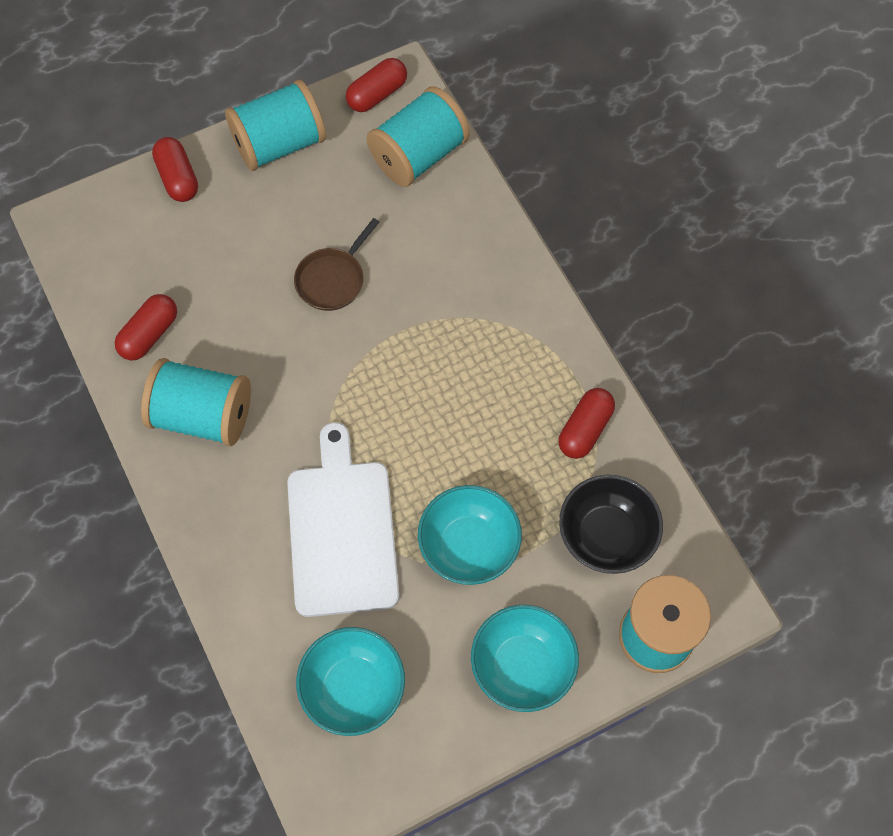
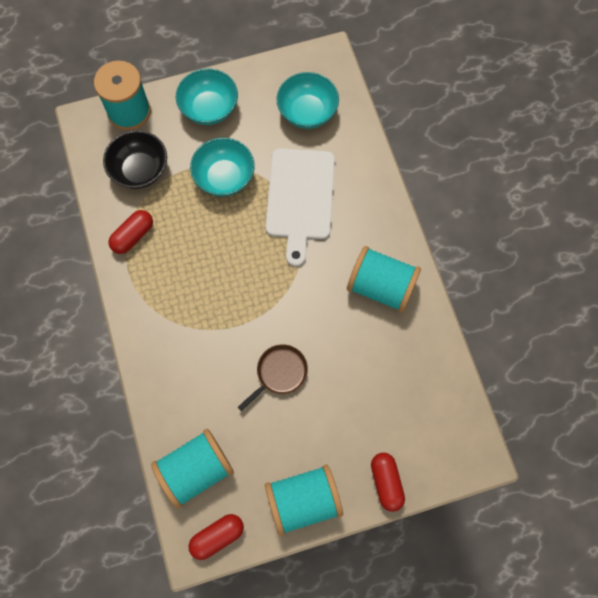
camera: 170 degrees left, 5 degrees up
red capsule [114,294,177,360] -> none

